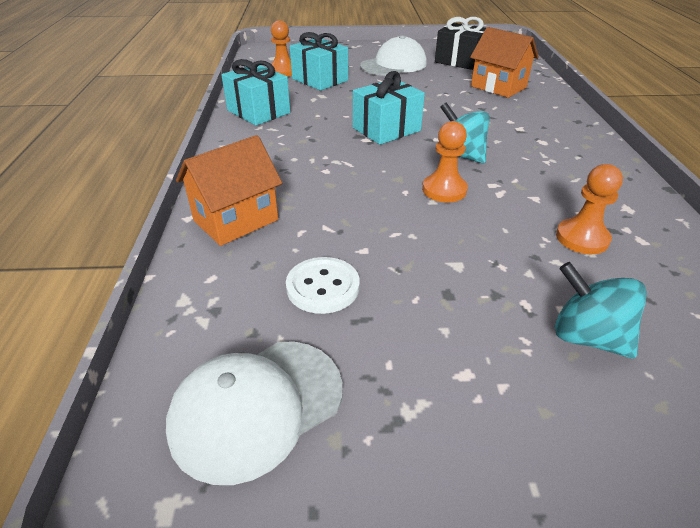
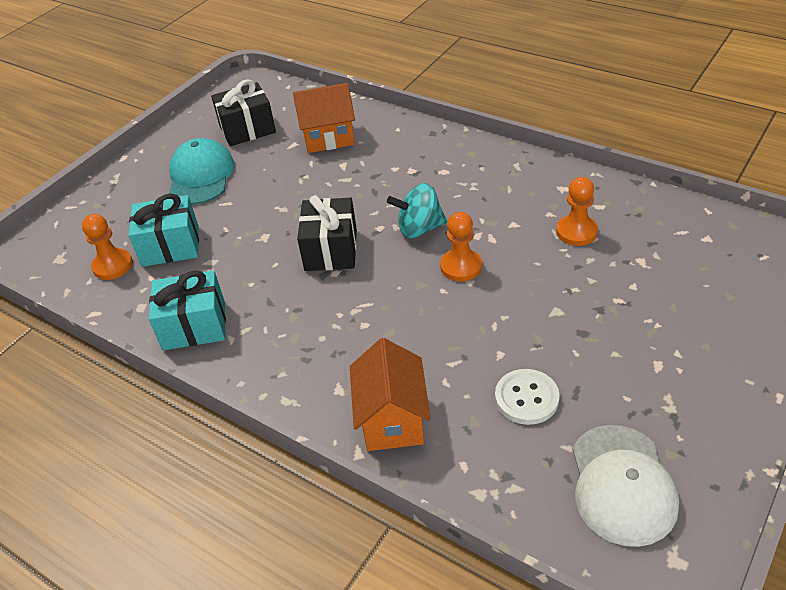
camera: 50 degrees left, 5 degrees up
turquoise gift [353,71,425,145] -> black gift [297,195,357,271]
white cap [360,35,427,76] -> turquoise cap [169,138,235,205]
turquoise spinning top [555,262,647,359] -> none

